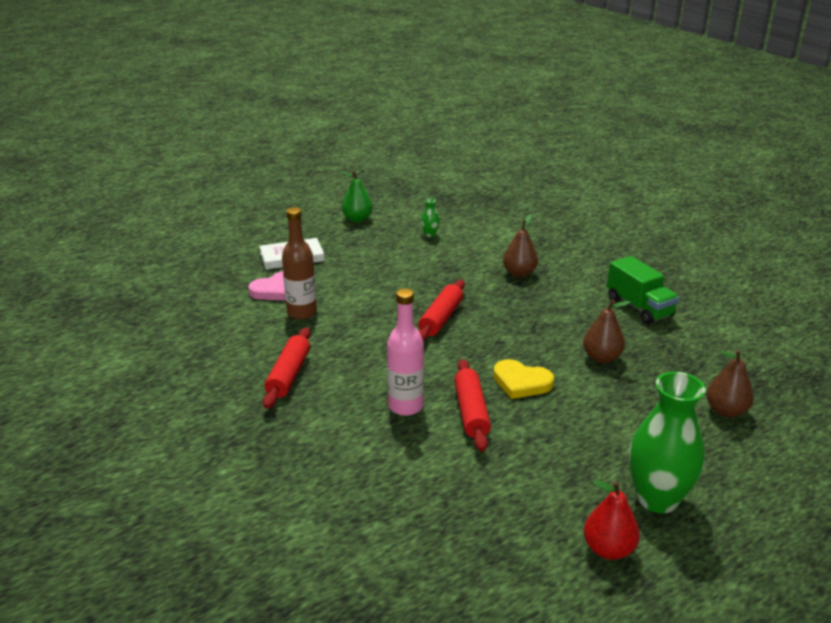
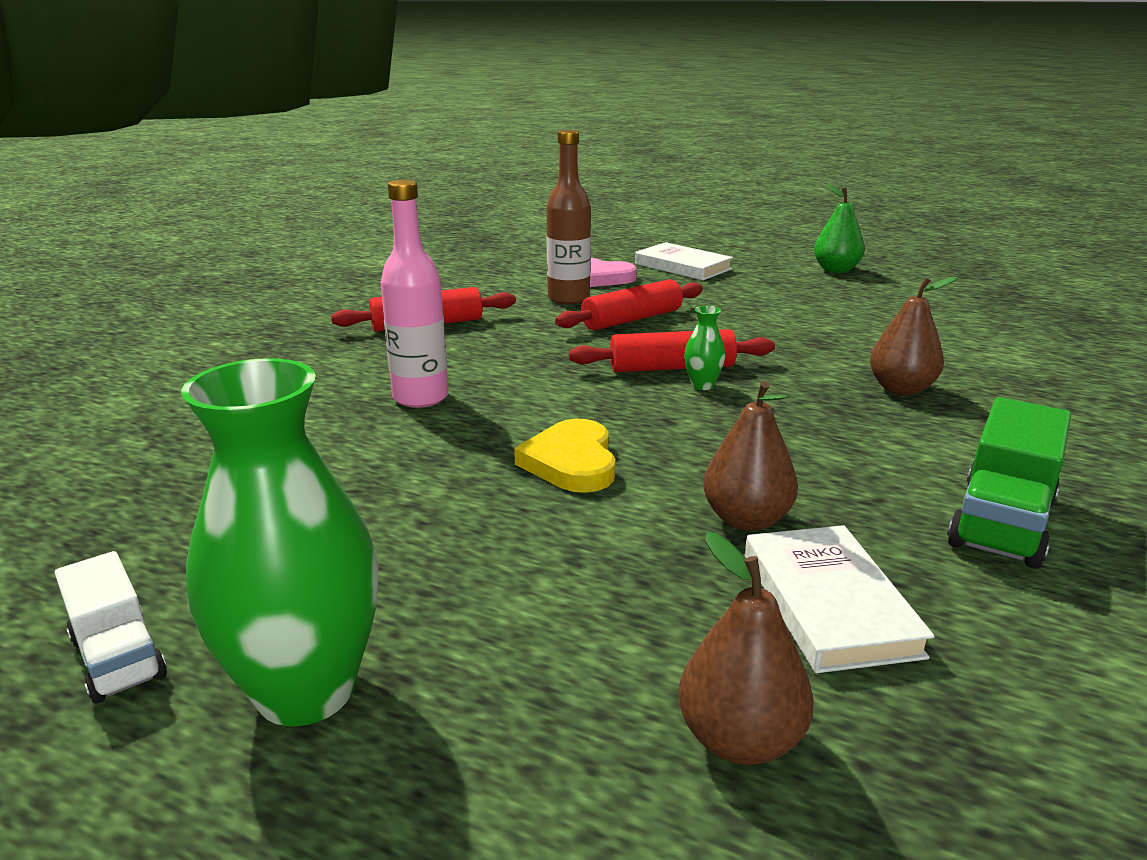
camera: 60 degrees right, 5 degrees down
green vase [421,198,440,237] -> green vase moved to [684,306,725,390]
red rolling pin [454,359,491,452] -> red rolling pin moved to [555,279,703,331]
red pear [584,480,640,560] -> white truck [55,551,167,704]
none -> white book [745,525,935,673]

